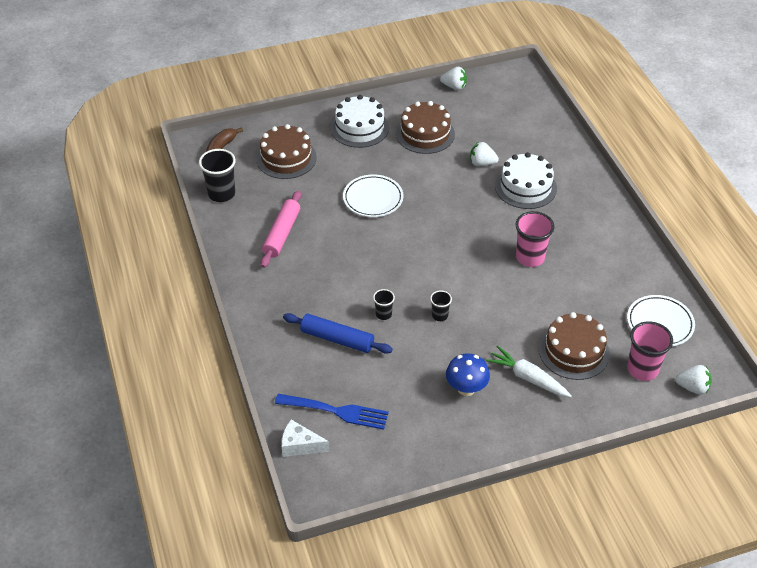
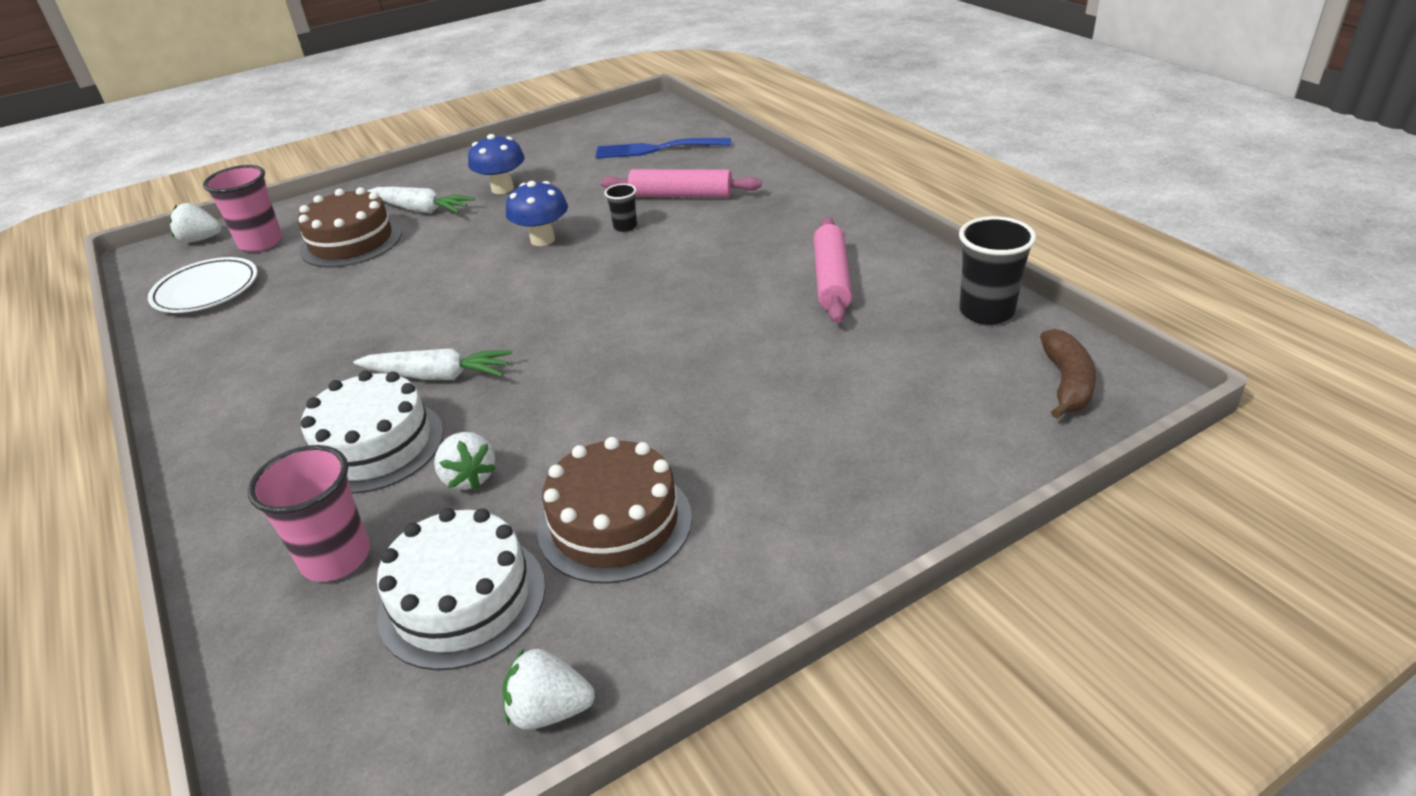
camera: 170 degrees right, 10 degrees down
brown cake [256,124,317,179] -> none
white cheese [281,420,329,457] -> none
blue rolling pin [283,313,393,354] -> pink rolling pin [601,169,762,198]
white cake [330,95,389,148] -> white cake moved to [377,508,545,670]
white plate [343,174,404,217] -> none
black cup [430,290,452,321] -> blue mushroom [506,181,568,246]
white strawberry [470,141,499,166] -> white strawberry turned 60 degrees clockwise [434,432,496,490]
pink cup [516,211,555,267] -> pink cup moved to [248,445,370,582]
none -> white carrot [353,348,512,380]

